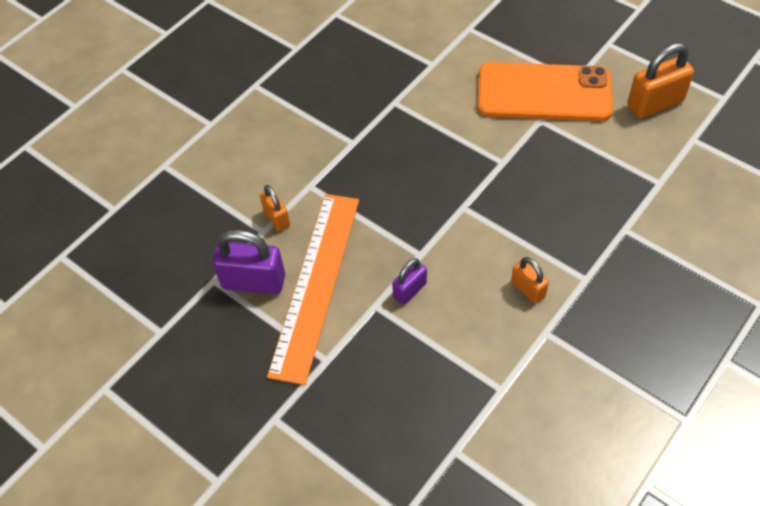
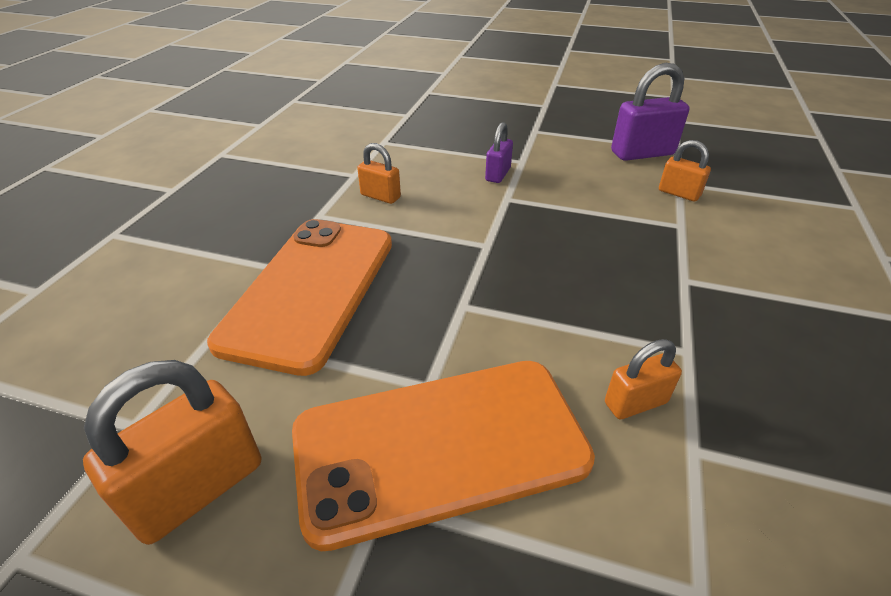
camera: 155 degrees right, 15 degrees down
orange ruler [267,194,359,385] -> none
none -> orange phone [207,219,392,376]
none -> orange padlock [605,339,682,419]

